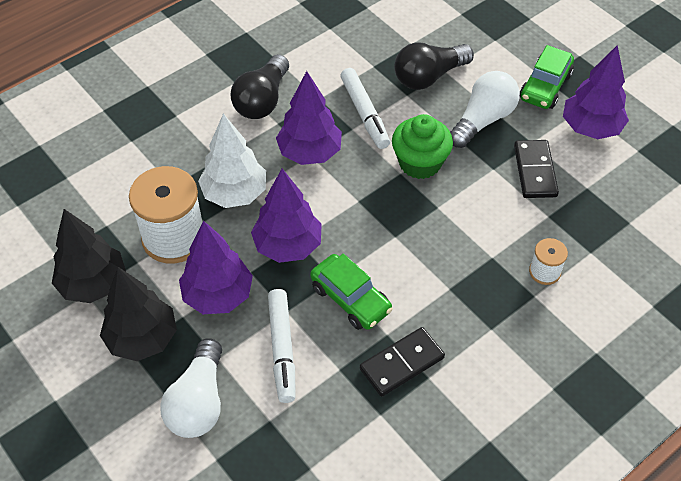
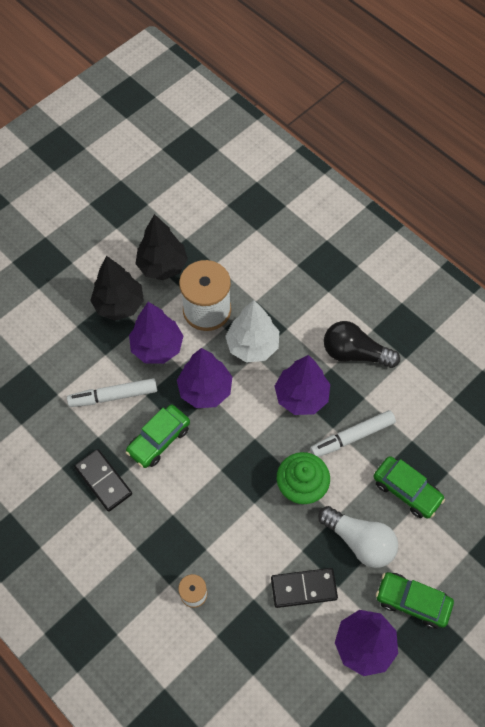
camera: 85 degrees right, 10 degrees up
white light bulb [160,339,222,438] -> none
black light bulb [394,42,474,90] -> green car [373,456,445,518]

